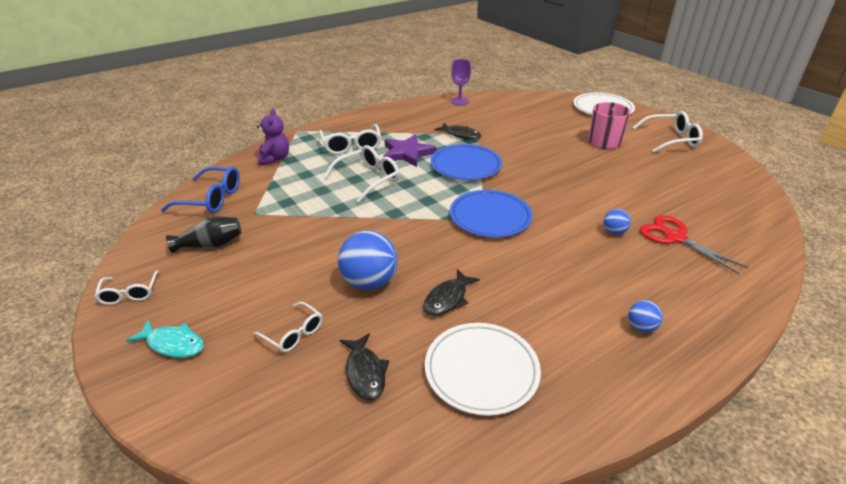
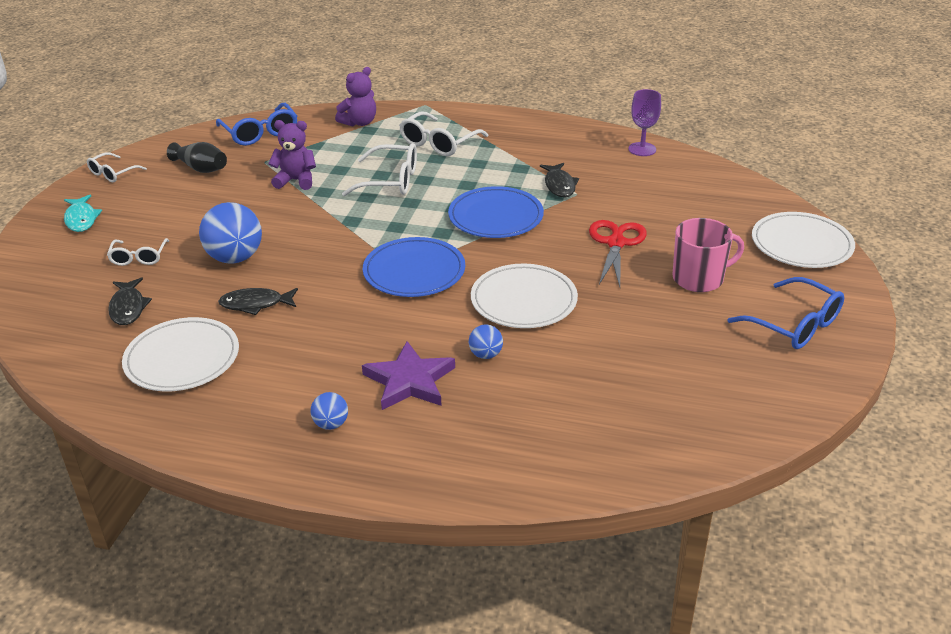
camera: 50 degrees right, 0 degrees up
black fish [340,333,389,400] -> black fish turned 45 degrees counterclockwise [108,277,152,325]
purple star [383,134,436,167] -> purple star moved to [362,341,455,410]
white glasses [633,111,703,152] -> blue glasses [727,277,844,349]
red scissors [640,215,749,275] -> red scissors moved to [589,220,647,287]
none -> purple teddy bear [268,120,316,190]
none -> white plate [471,264,578,328]

